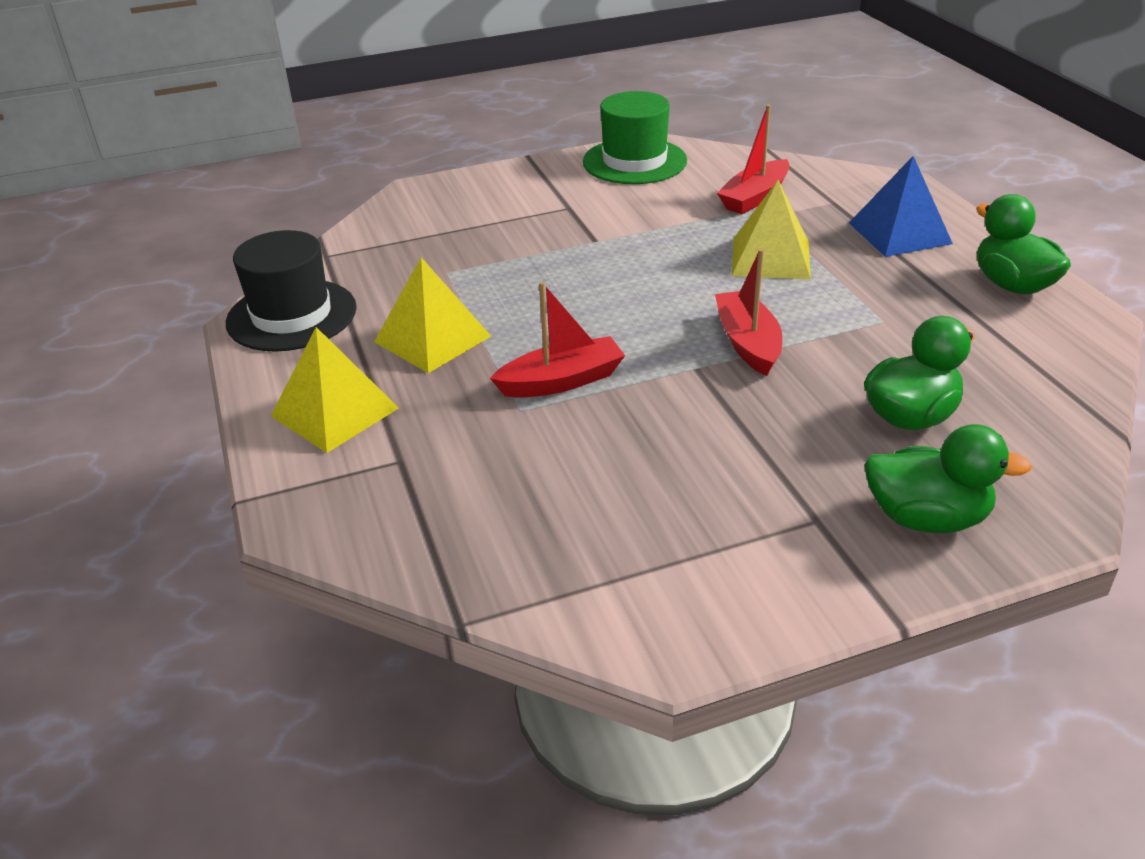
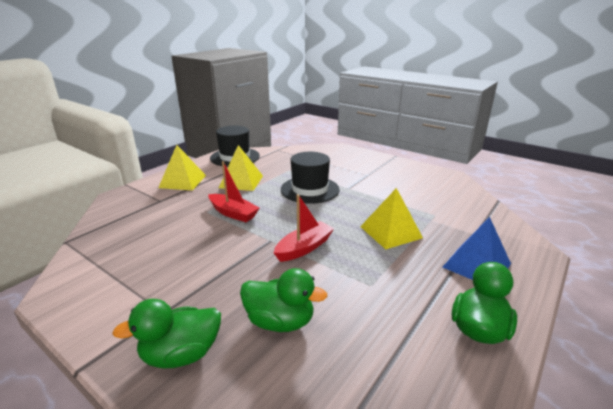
camera: 55 degrees right, 10 degrees down
green hat [583,91,687,184] -> none
red boat [717,104,790,214] -> none
green duck [864,424,1032,533] -> green duck turned 90 degrees clockwise [112,299,221,368]
none -> black hat [281,152,340,204]

